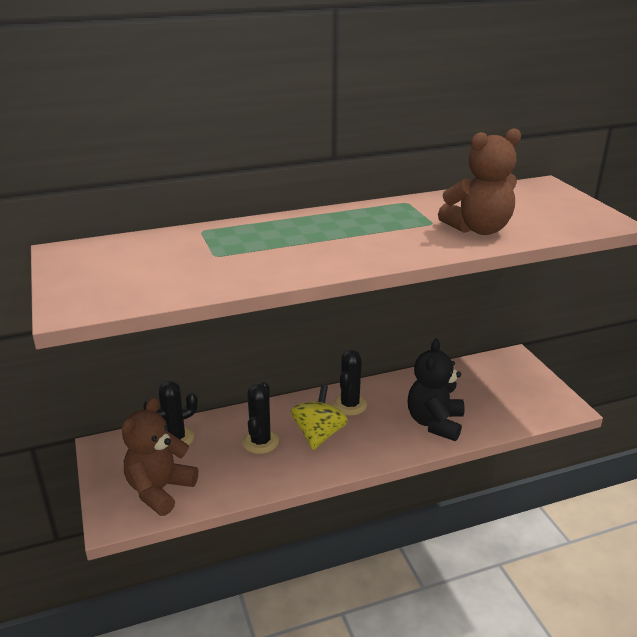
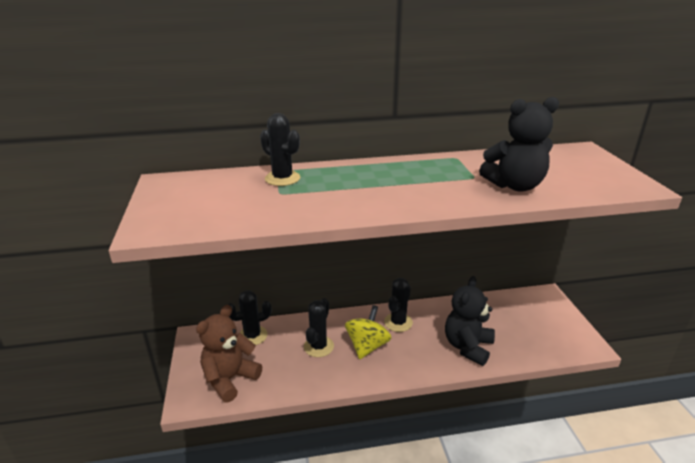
camera: 10 degrees right, 0 degrees up
brown teddy bear [438,128,521,235] -> black teddy bear [479,97,559,192]
none -> black cactus [260,113,300,186]

